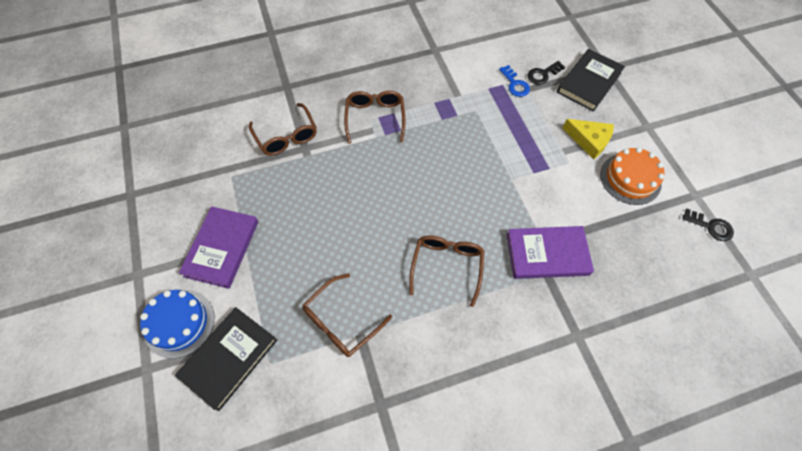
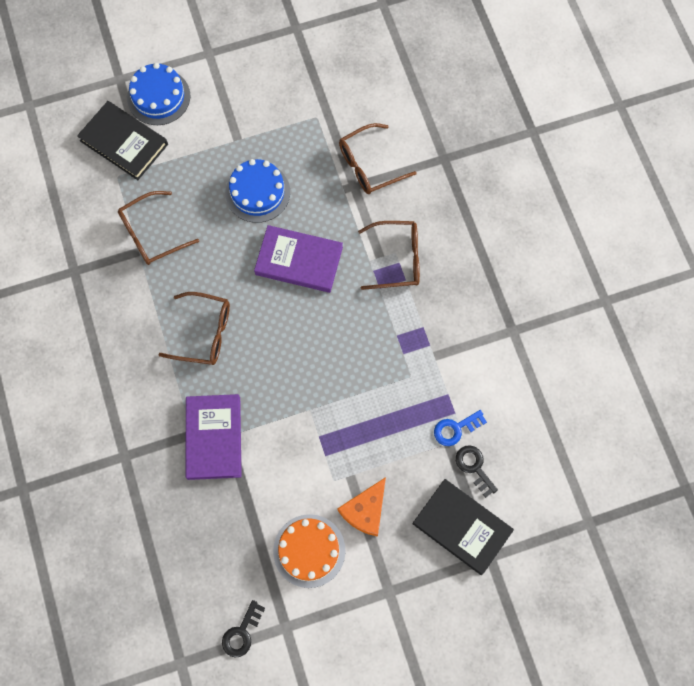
camera: 90 degrees right, 10 degrees up
purple book [179,206,258,289] -> purple book moved to [254,225,343,293]
brown glasses [302,274,392,357] -> brown glasses turned 75 degrees counterclockwise [118,191,199,265]
yellow cheese [562,119,614,160] -> orange cheese [337,477,386,537]
none -> blue cake [225,159,290,223]

